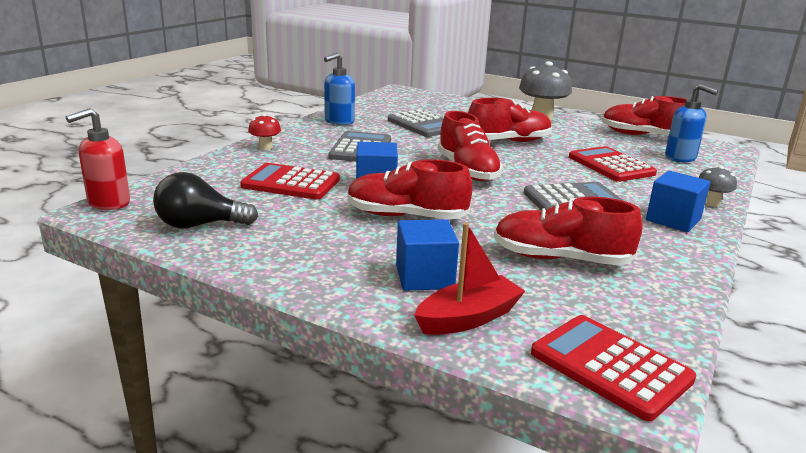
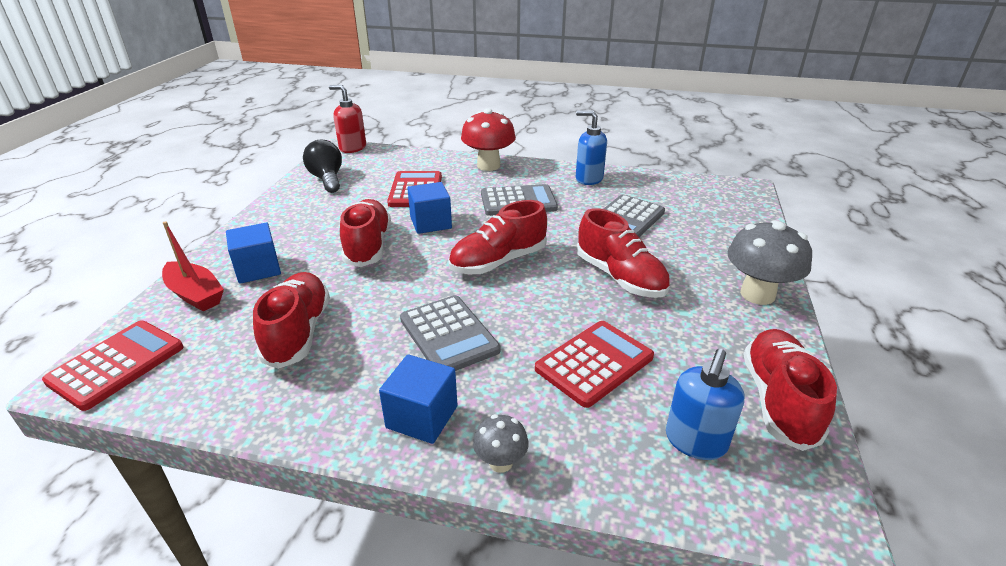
camera: 75 degrees right, 10 degrees up
red mushroom [248,114,281,150] -> red mushroom [461,108,516,171], size x1.94

